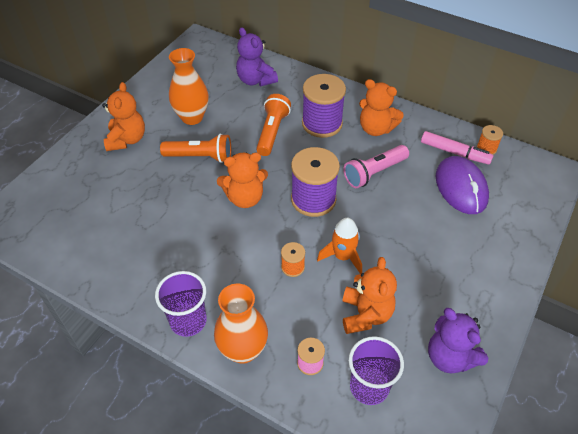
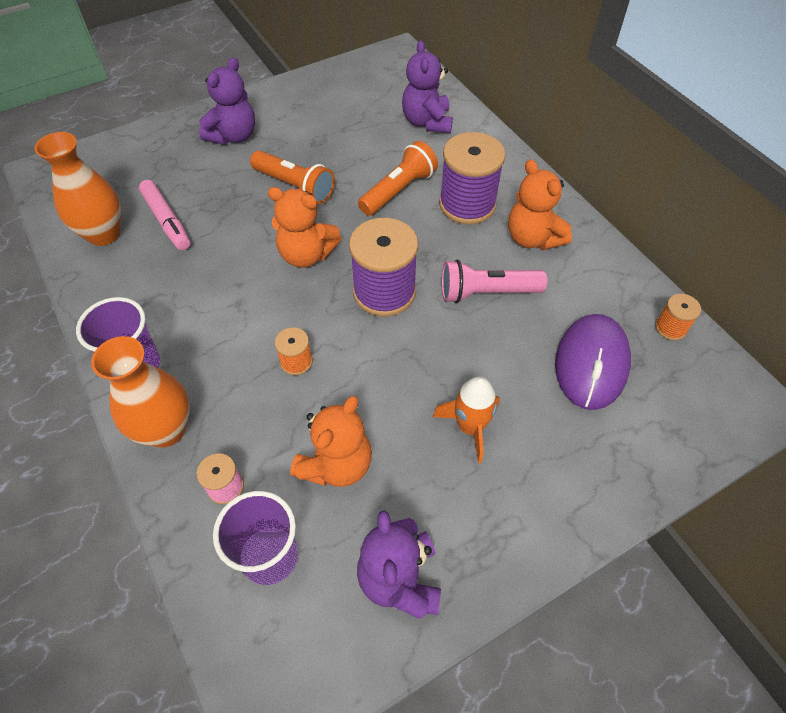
camera: 30 degrees right, 5 degrees up
orange teddy bear [102,82,145,151] -> purple teddy bear [199,57,255,145]
orange vase [169,48,209,125] -> orange vase moved to [35,132,121,246]
orange rocket [317,218,362,274] -> orange rocket moved to [433,377,500,463]
pink marker [421,131,493,165] -> pink marker moved to [139,180,190,250]

